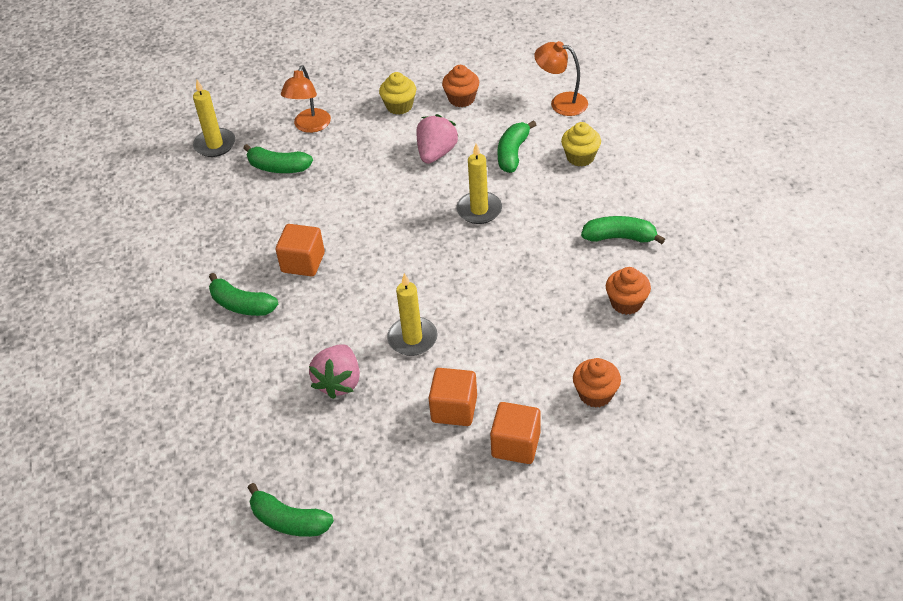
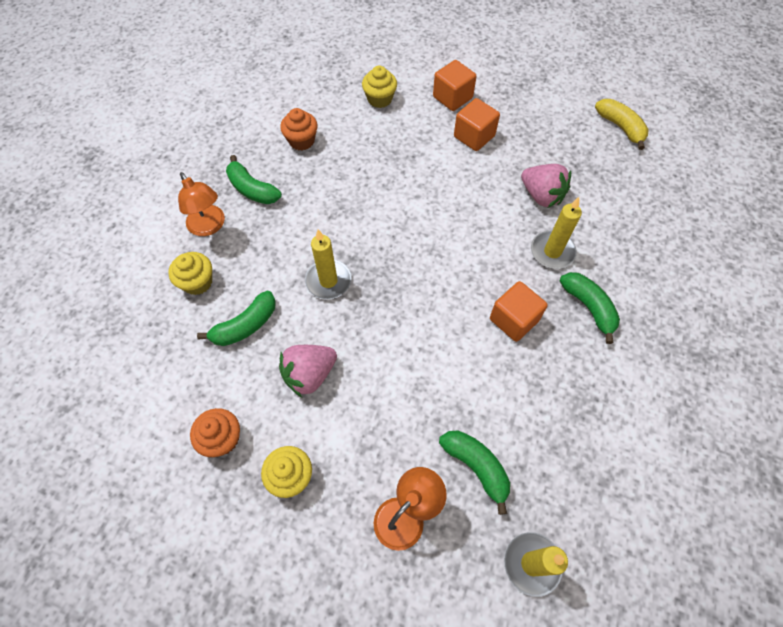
camera: 150 degrees left, 15 degrees up
green banana [248,483,334,537] -> yellow banana [595,99,649,150]
pink strawberry [309,344,360,399] -> pink strawberry turned 90 degrees clockwise [521,164,571,208]
yellow candle [387,273,437,356] -> yellow candle moved to [531,197,582,269]
orange lamp [534,41,588,116] -> orange lamp moved to [178,172,225,236]
orange cupcake [573,358,621,408] -> yellow cupcake [362,66,397,108]

